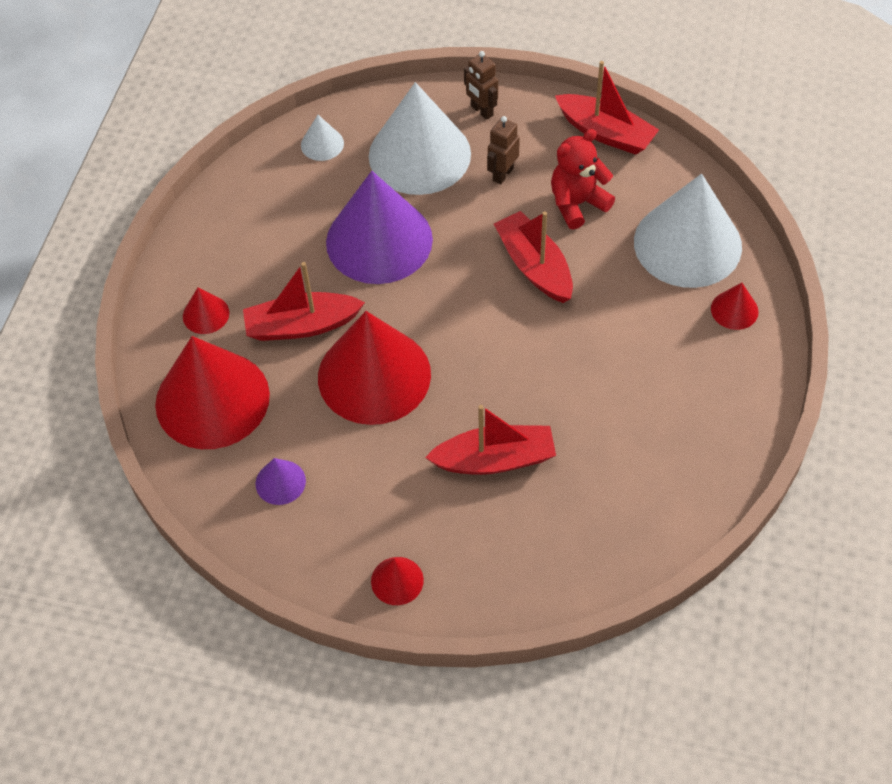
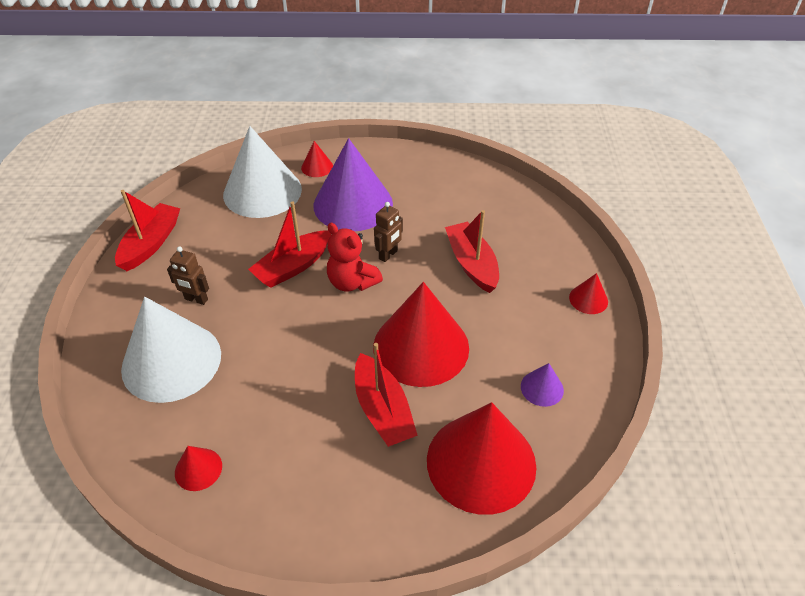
camera: 105 degrees left, 10 degrees down
red cone [183,288,229,334] -> red cone moved to [175,446,222,491]
white cone [301,115,344,161] -> none
purple cone [326,171,433,284] -> purple cone moved to [314,138,393,231]
brown robot [464,51,498,120] -> brown robot moved to [374,202,403,262]
red teddy bear [551,129,615,230] -> red teddy bear moved to [327,223,383,292]

